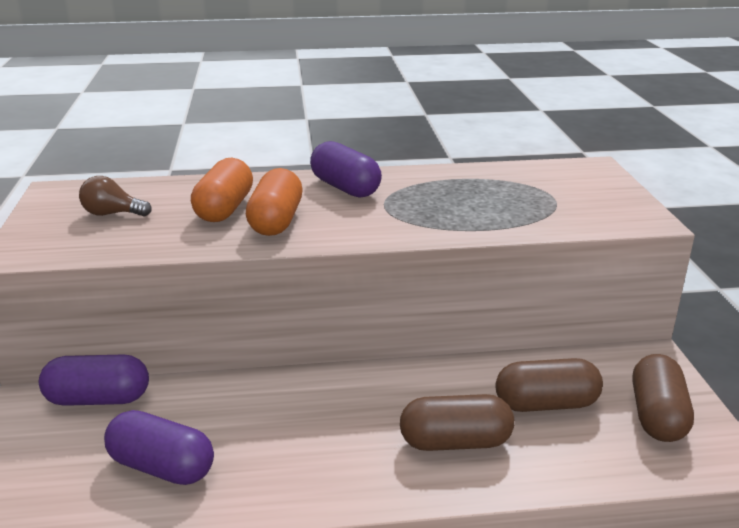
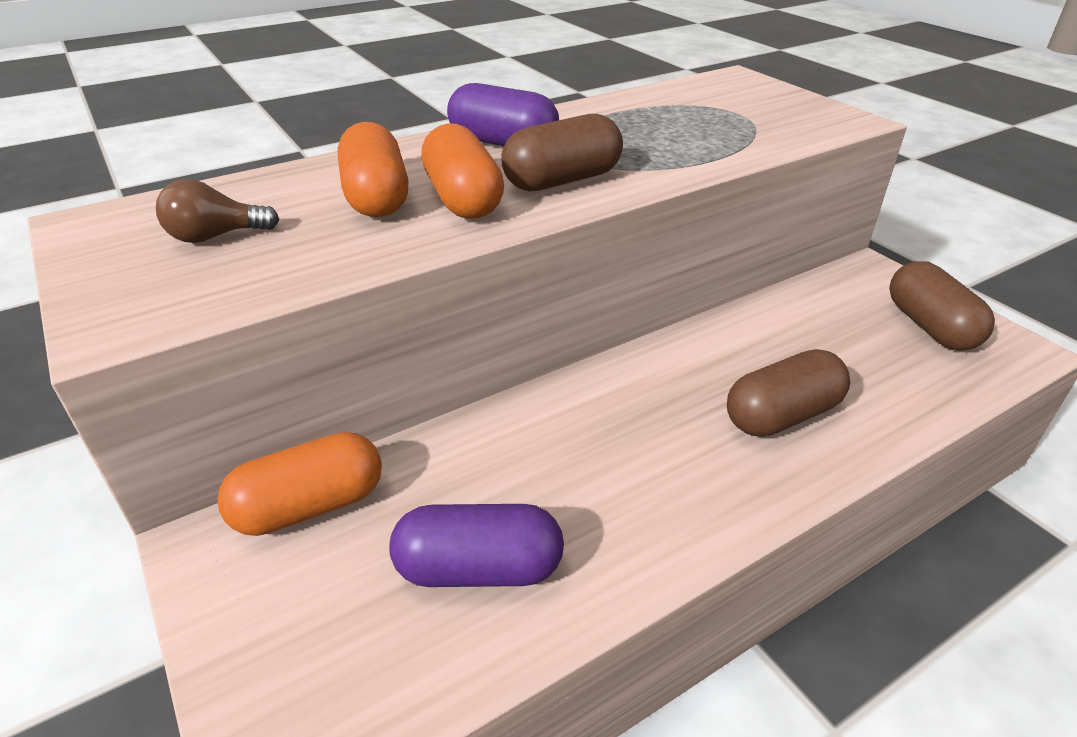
camera: 25 degrees left, 10 degrees up
purple capsule [39,354,149,406] -> orange capsule [217,432,382,536]
brown capsule [495,358,603,412] -> brown capsule moved to [501,114,623,191]

